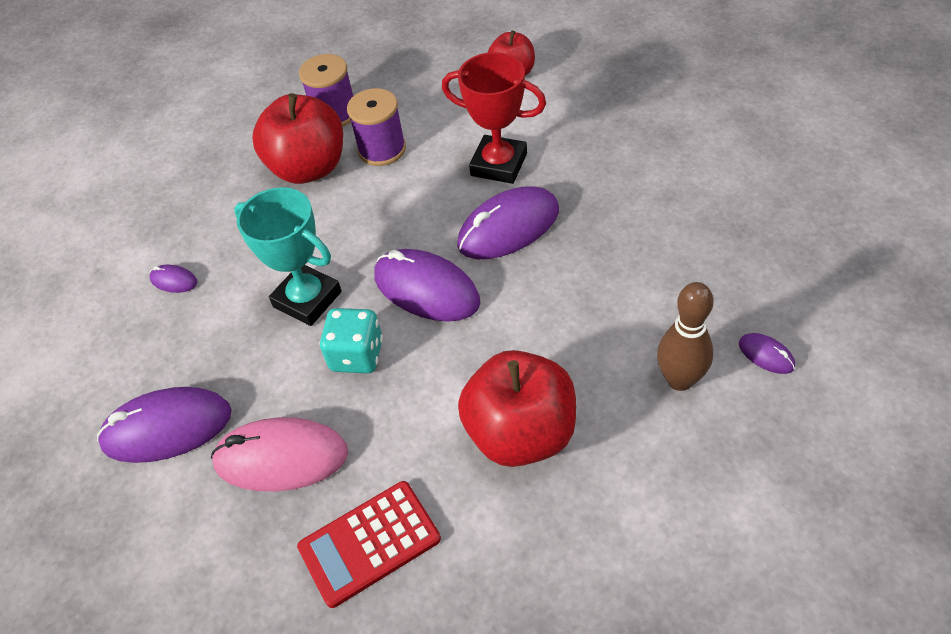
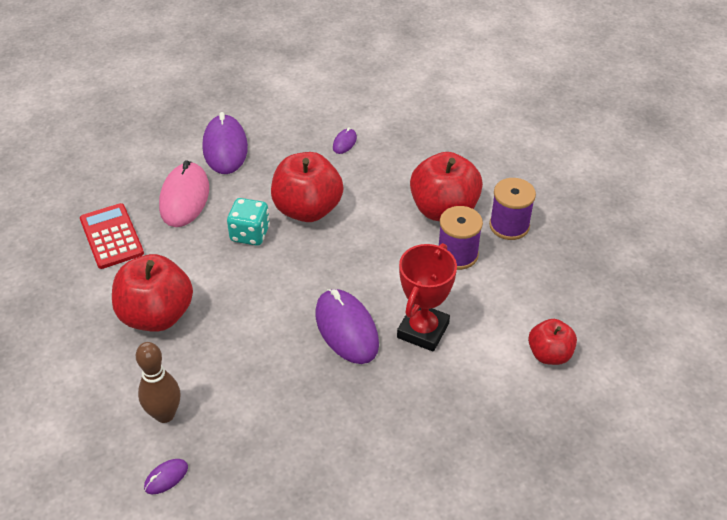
camera: 90 degrees right, 5 degrees down
turquoise trophy [234,187,342,326] -> red apple [271,152,343,222]
purple mouse [374,249,480,322] -> none

